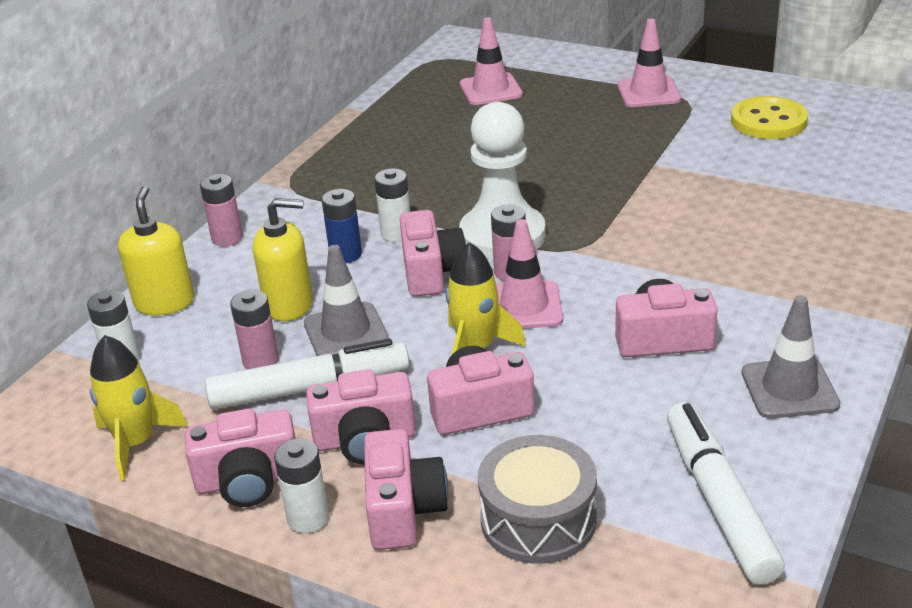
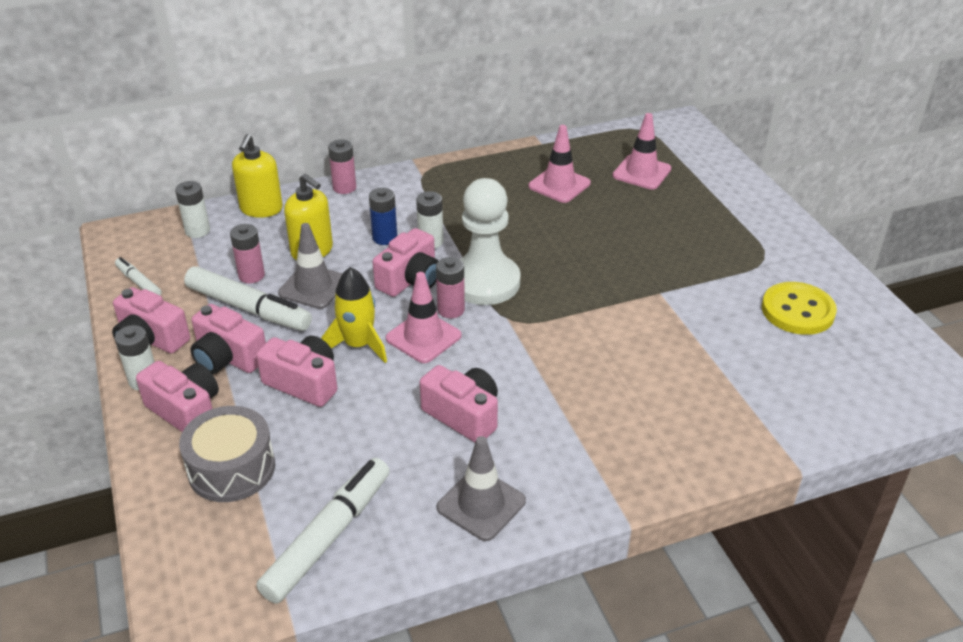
camera: 40 degrees right, 5 degrees up
yellow rocket [90,335,188,481] -> white marker [115,257,162,296]
yellow soap dispenser [118,186,194,316] -> yellow soap dispenser turned 150 degrees clockwise [232,134,283,218]
pink camera [364,429,449,550] -> pink camera turned 90 degrees counterclockwise [136,361,219,432]
pink traffic cone [617,19,681,107] -> pink traffic cone moved to [528,125,591,203]

